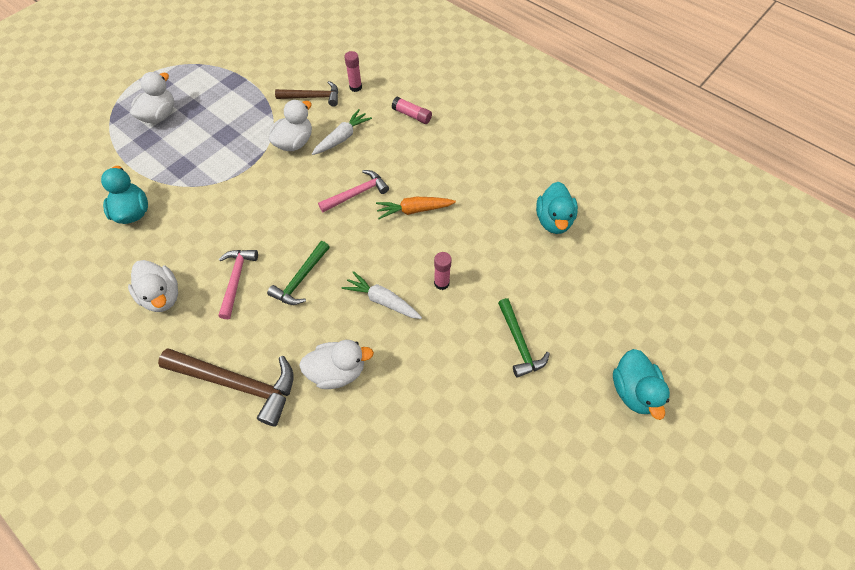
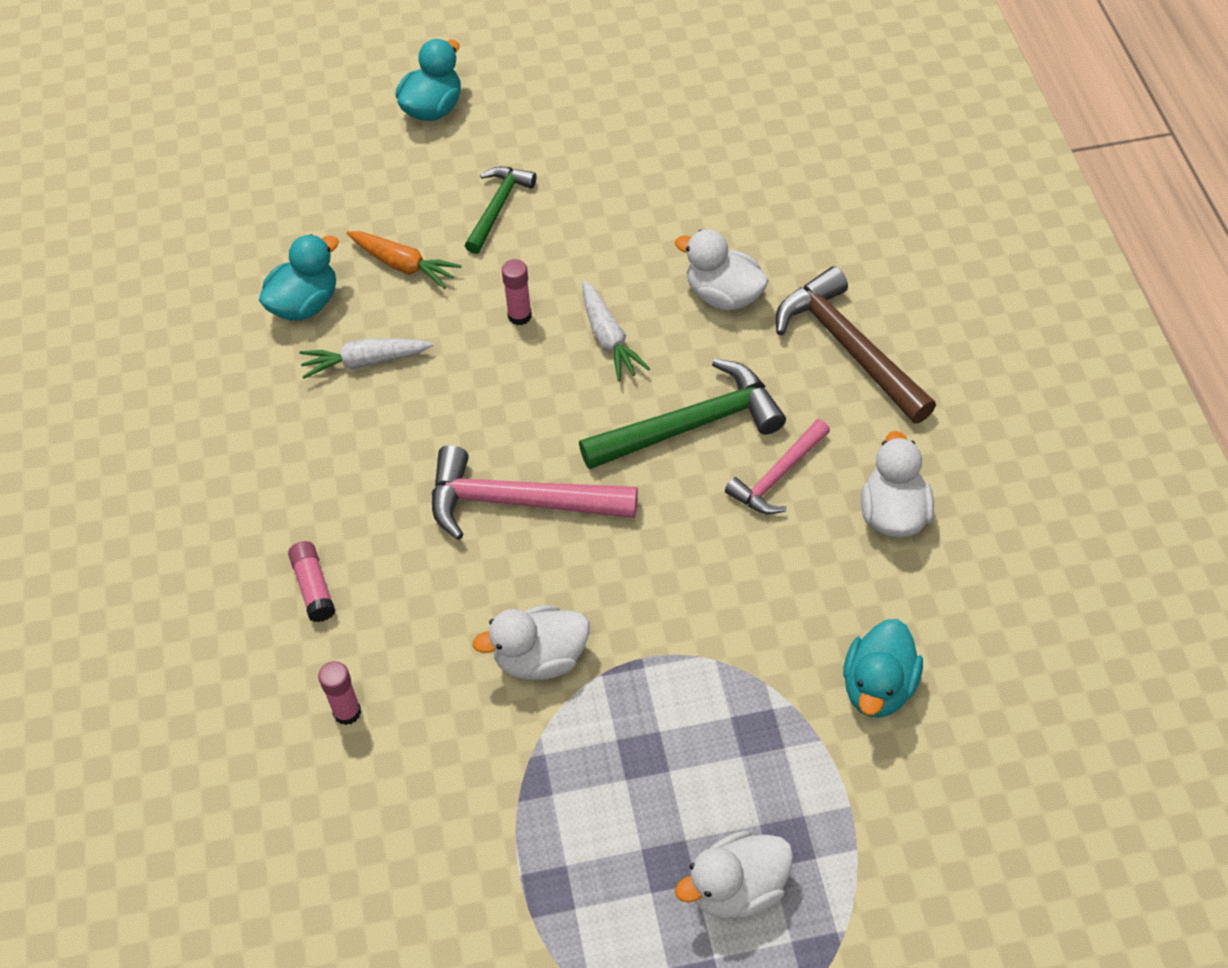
camera: 140 degrees left, 5 degrees down
green hammer [267,241,330,305] -> green hammer [579,359,786,470], size x1.63
brown hammer [275,81,338,107] -> none
white carrot [312,109,372,155] -> white carrot moved to [299,338,433,379]
pink hammer [318,170,389,212] -> pink hammer [432,445,638,540], size x1.63
orange carrot [376,197,456,219] -> orange carrot moved to [347,231,461,289]

